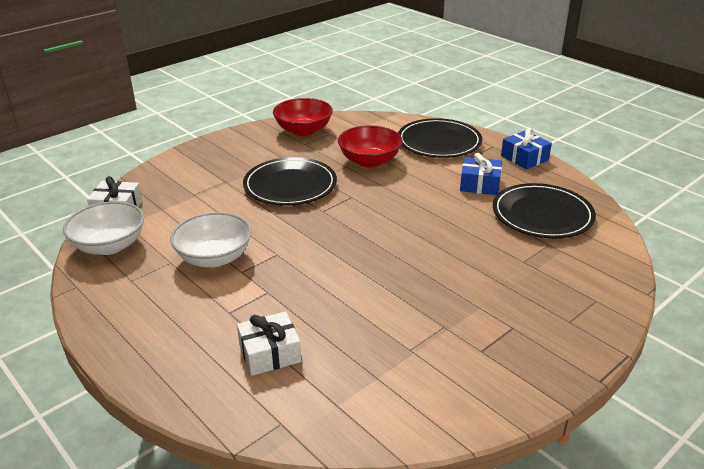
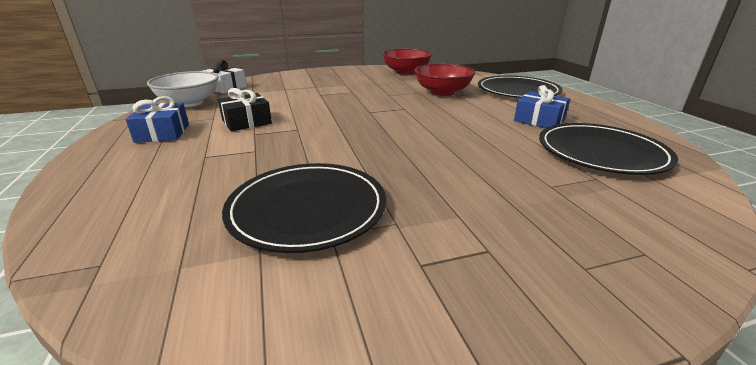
camera: 25 degrees right, 5 degrees down
white bowl [170,212,251,267] -> black gift [218,88,272,131]
white gift [237,312,301,376] -> none
black plate [243,157,337,206] -> black plate moved to [222,163,386,253]
blue gift [501,128,552,169] -> blue gift moved to [126,96,189,143]

